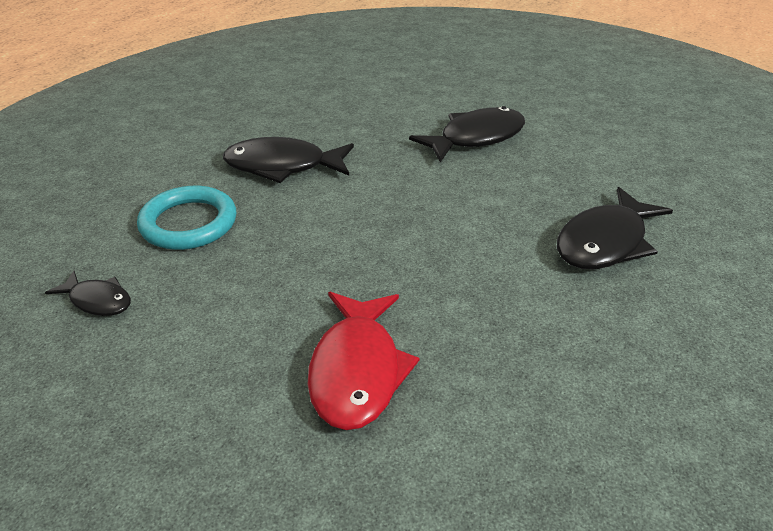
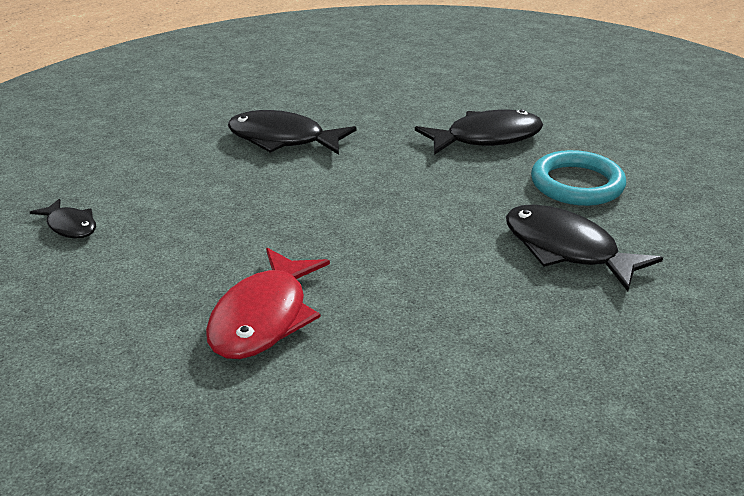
camera: 15 degrees right, 5 degrees down
turquoise ring [137,186,236,250] -> turquoise ring moved to [531,150,626,206]
black fish [557,187,673,269] -> black fish turned 75 degrees clockwise [506,205,663,291]

